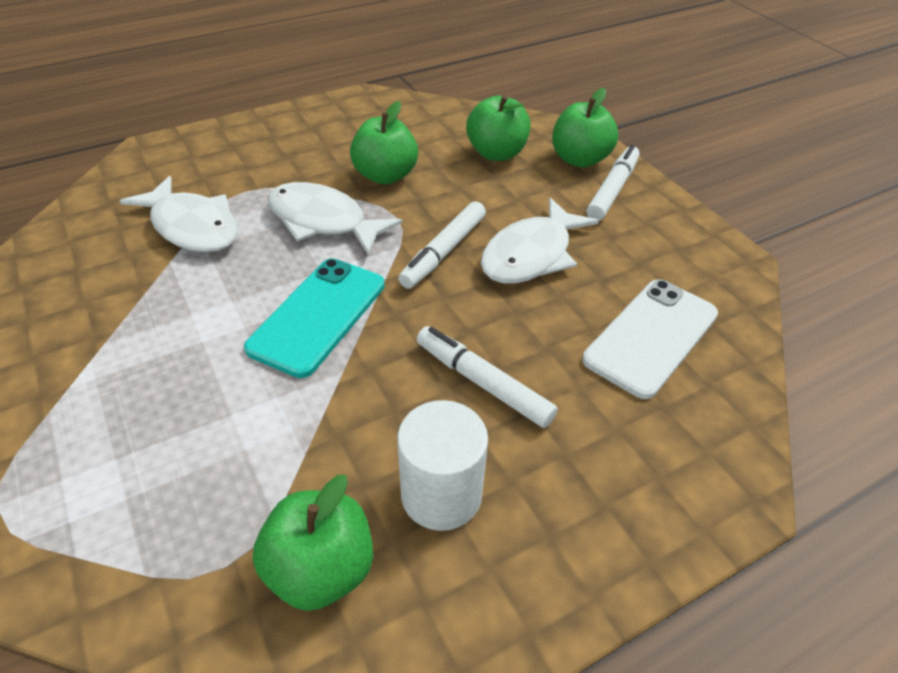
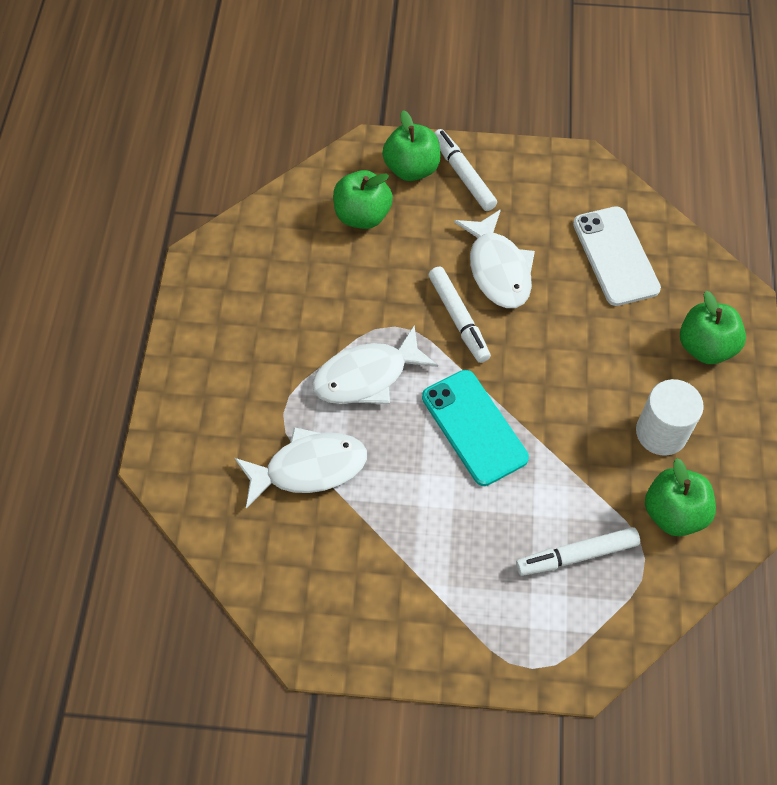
camera: 55 degrees left, 15 degrees up
green apple [350,101,418,184] -> green apple moved to [680,291,746,364]
white marker [417,326,558,428] -> white marker moved to [516,527,640,576]

